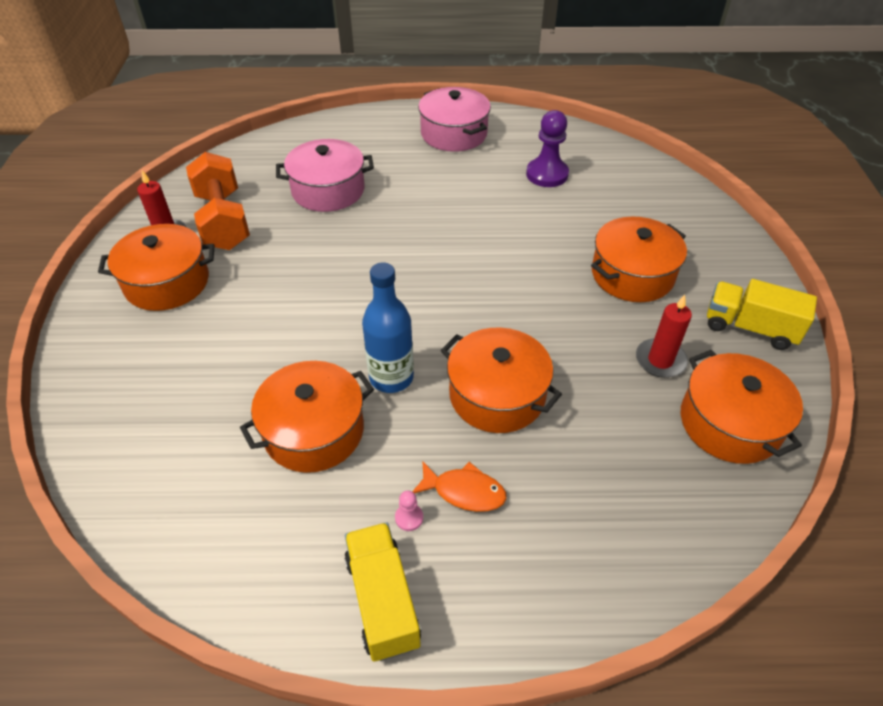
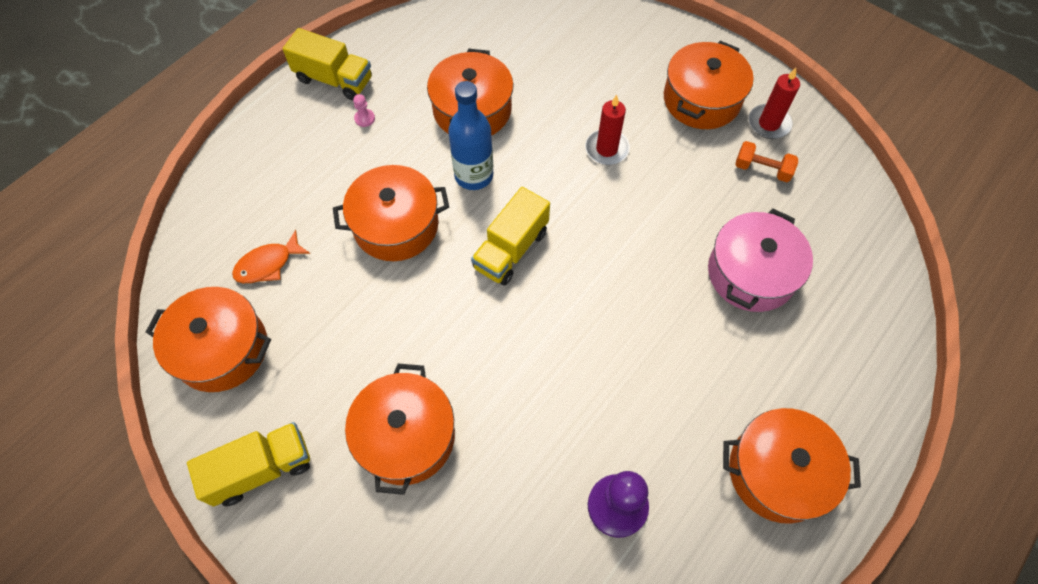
camera: 130 degrees right, 15 degrees up
orange dumbbell [186,152,250,250] -> orange dumbbell [735,141,798,182], size x0.50
orange fish [412,461,507,512] -> orange fish moved to [232,230,310,283]
pink pot [418,87,491,152] -> orange pot [723,408,861,524]
red candle [636,295,692,378] -> red candle moved to [585,95,630,165]
none -> yellow truck [471,187,550,286]

